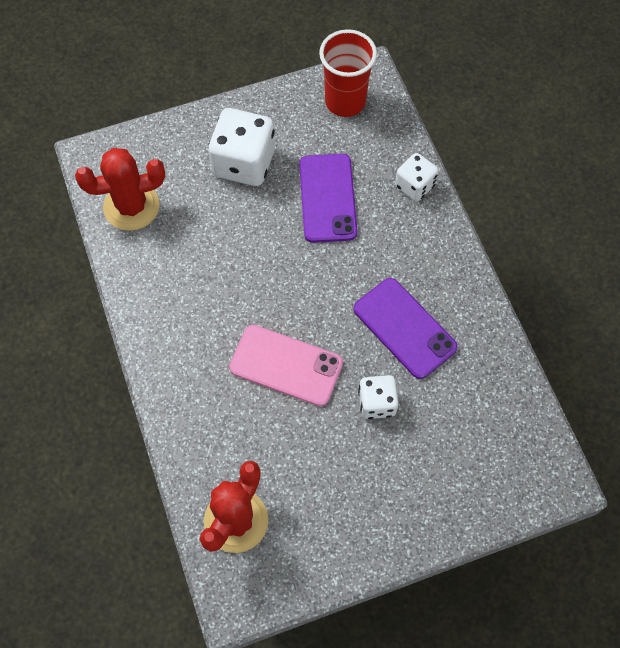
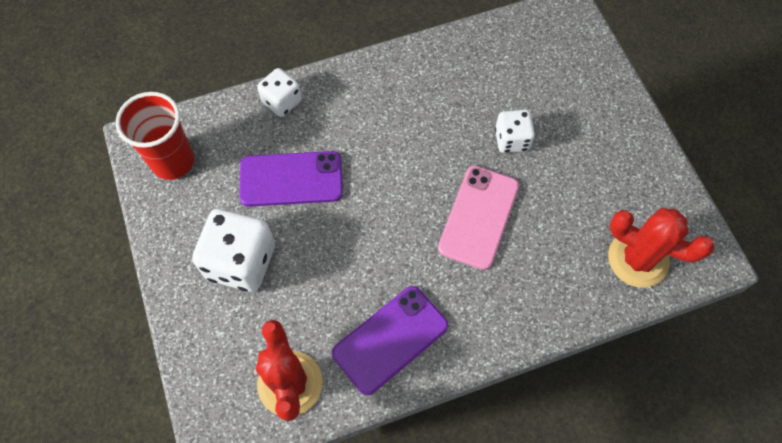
camera: 90 degrees left, 0 degrees up
purple phone [354,278,458,379] -> purple phone moved to [332,286,448,395]

